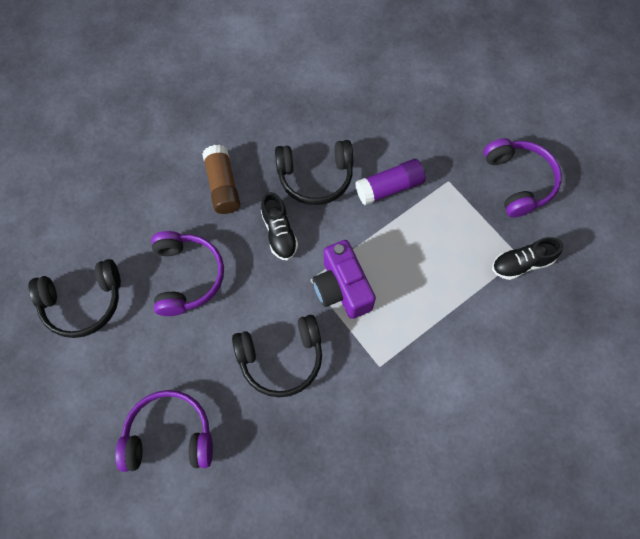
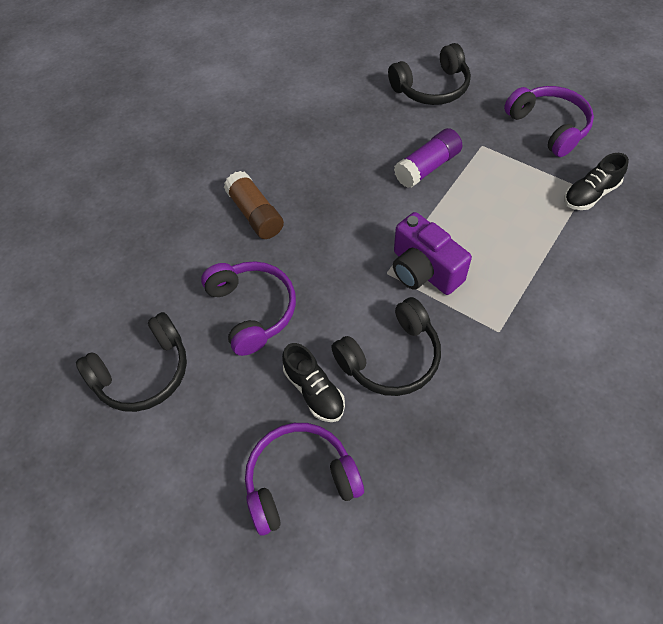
camera: 15 degrees left, 10 degrees down
black shoe [261,192,298,260] -> black shoe moved to [282,343,345,422]
black headphones [275,140,353,205] -> black headphones moved to [388,43,471,105]

